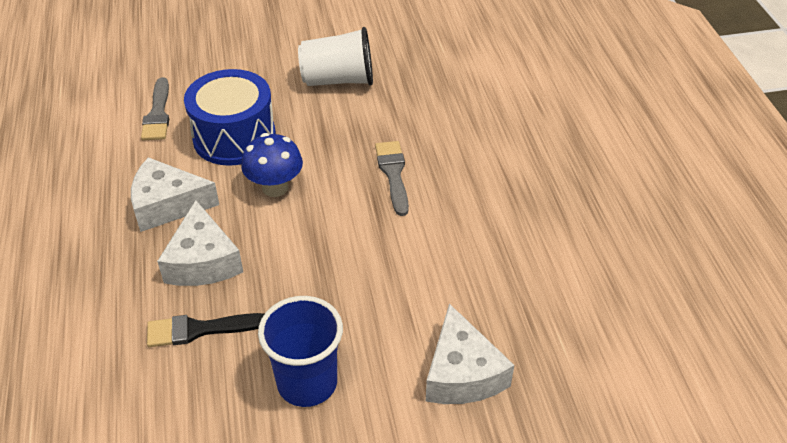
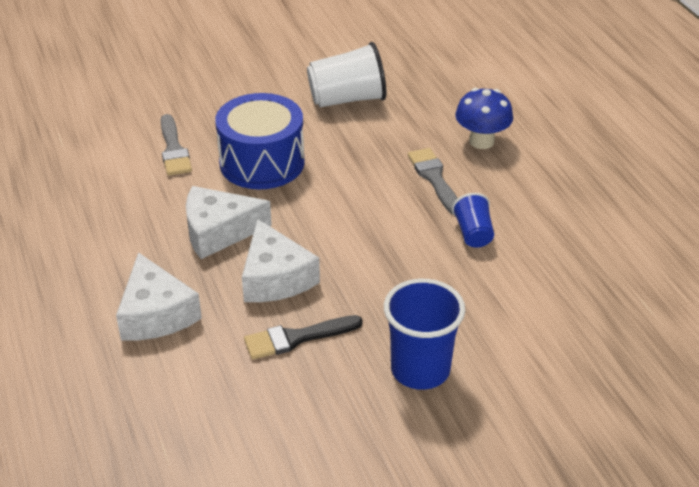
camera: 10 degrees left, 5 degrees down
blue mushroom [241,133,303,197] -> blue mushroom moved to [455,88,513,149]
white cheese [426,304,514,404] -> white cheese moved to [116,252,202,340]
none -> blue cup [452,193,494,248]

